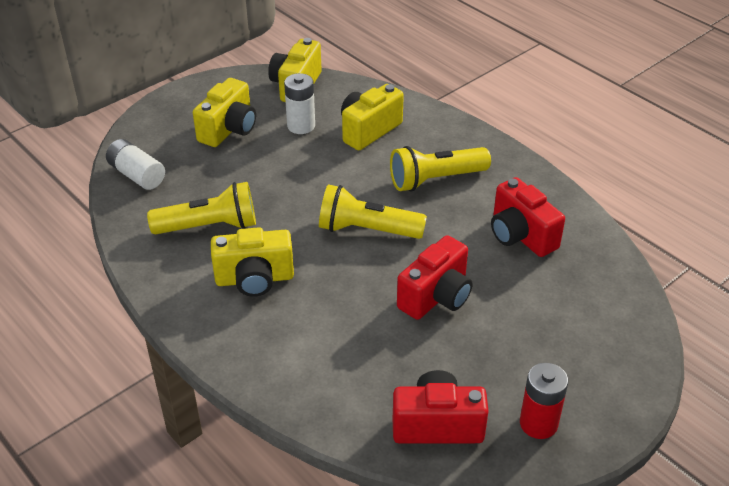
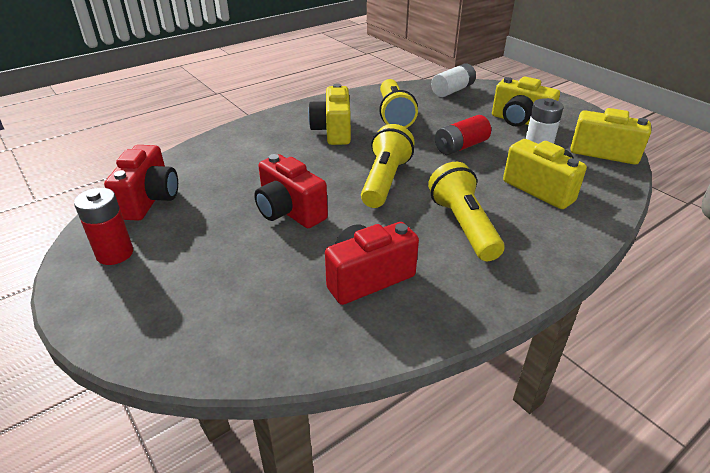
camera: 95 degrees right, 5 degrees down
none -> red battery [435,115,491,155]

